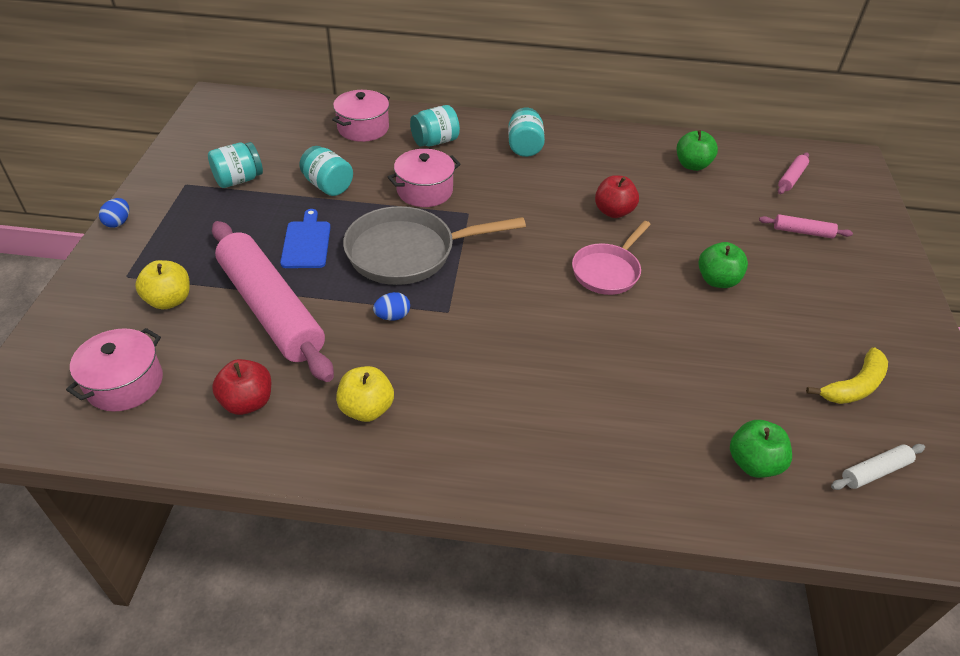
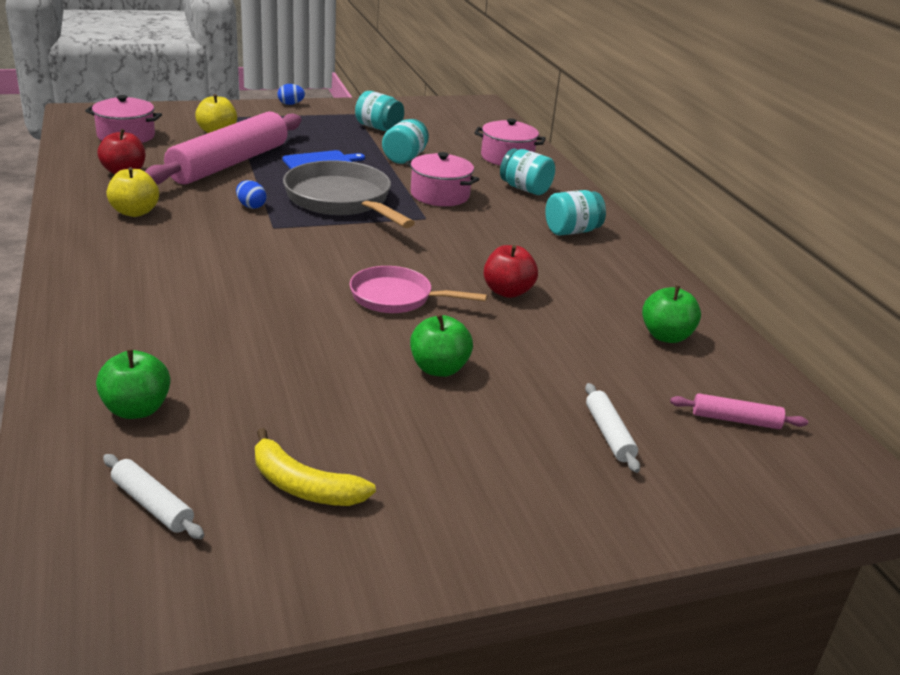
camera: 65 degrees right, 15 degrees down
pink rolling pin [759,214,853,238] -> white rolling pin [585,383,640,473]

